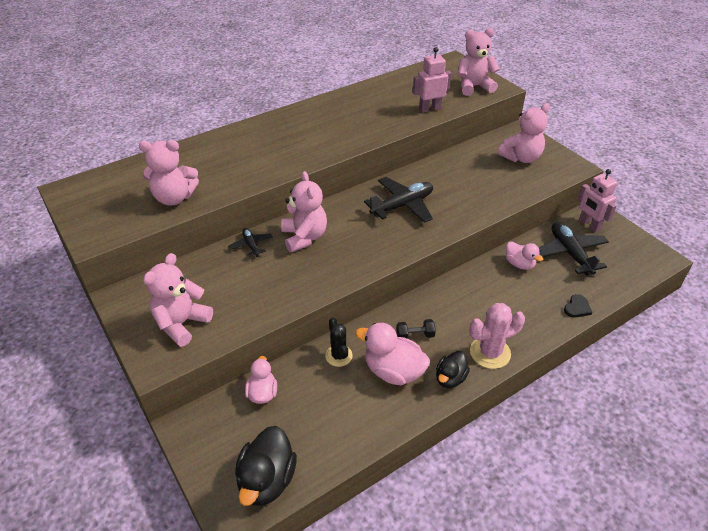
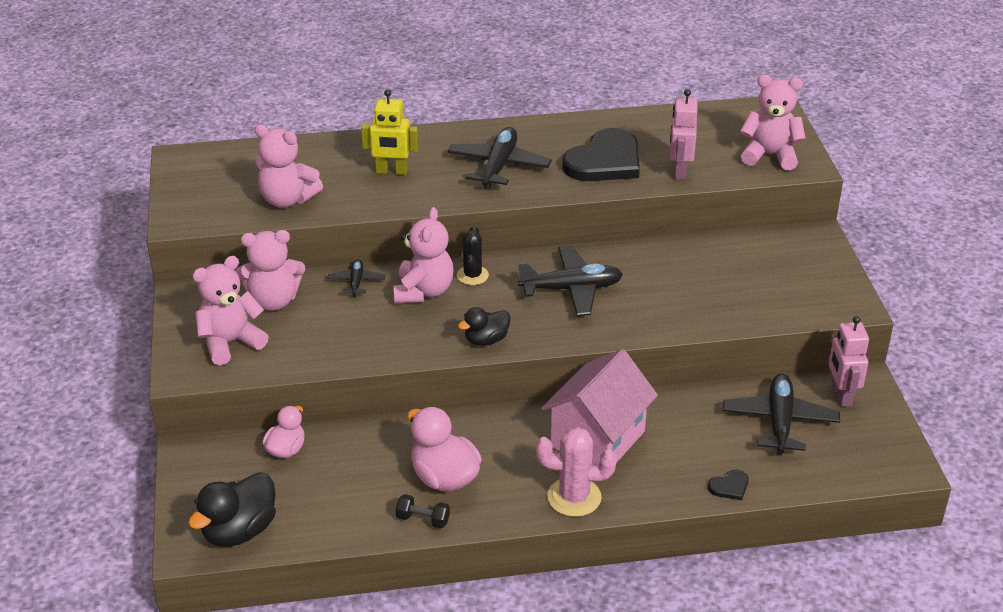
camera: 25 degrees right, 5 degrees down
black cactus [325,317,353,367] -> black cactus moved to [457,226,489,285]
black dumbbell [397,319,436,339] -> black dumbbell moved to [396,494,450,529]
pink robot [413,47,452,113] -> pink robot turned 90 degrees counterclockwise [670,89,698,180]
black duck [436,351,470,388] -> black duck moved to [458,307,511,346]
pink teddy bear [498,103,549,163] -> pink teddy bear moved to [236,230,305,311]
pink duck [506,242,543,270] -> none
none -> yellow robot [361,89,418,175]
none -> black plane [448,127,552,190]
none -> pink house [541,349,658,465]
none -> black heart [562,128,640,181]

